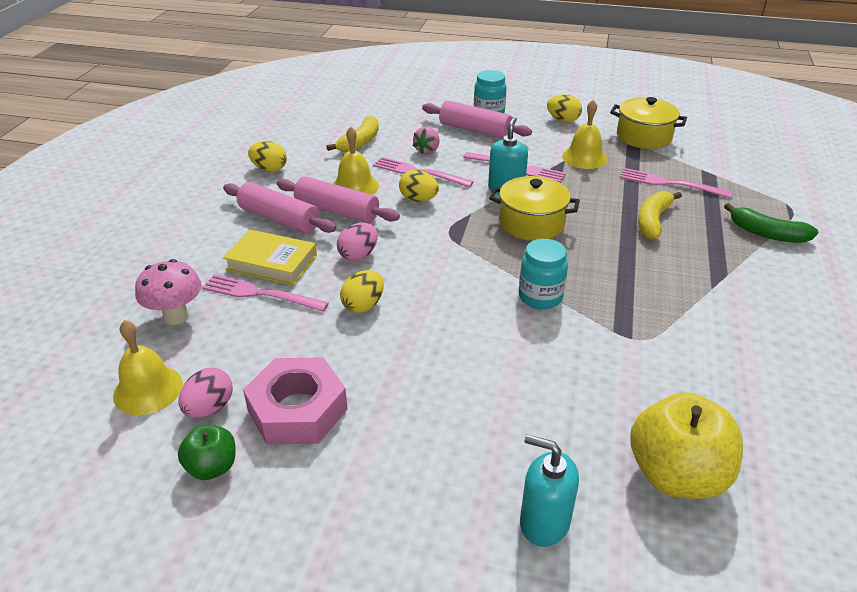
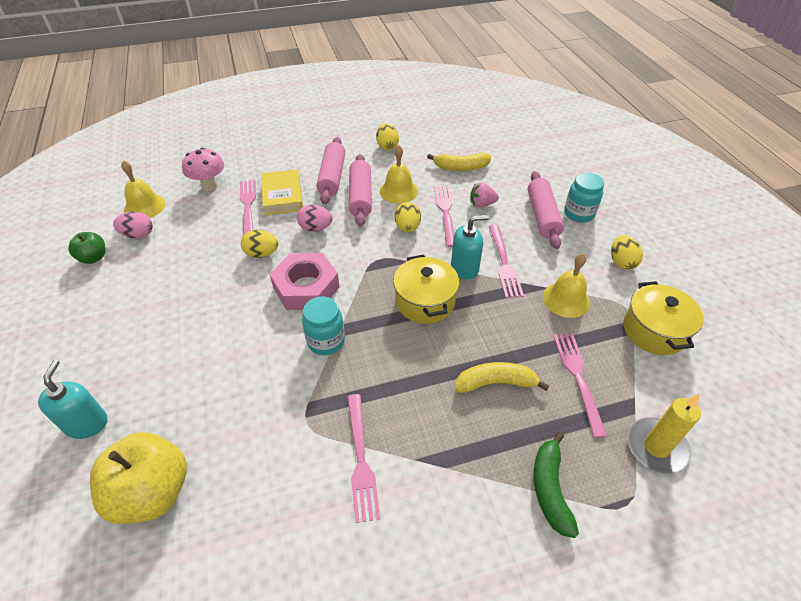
camera: 60 degrees right, 10 degrees up
pink nut [243,357,348,445] -> pink nut moved to [270,253,340,310]
none -> pink fork [347,394,380,523]
none -> yellow candle [627,393,701,474]

